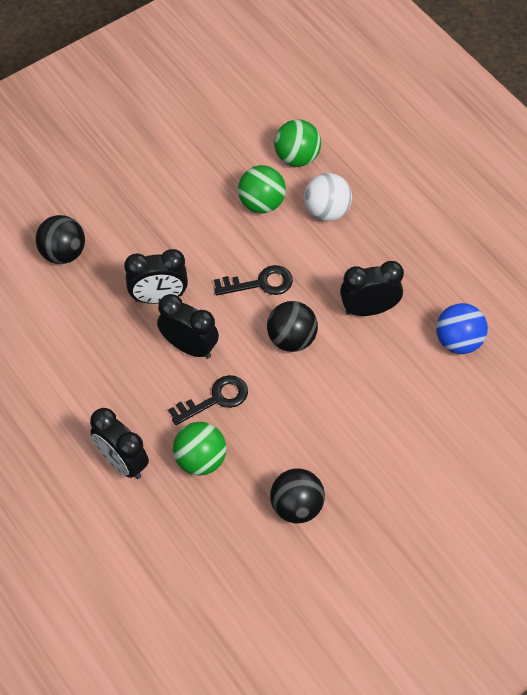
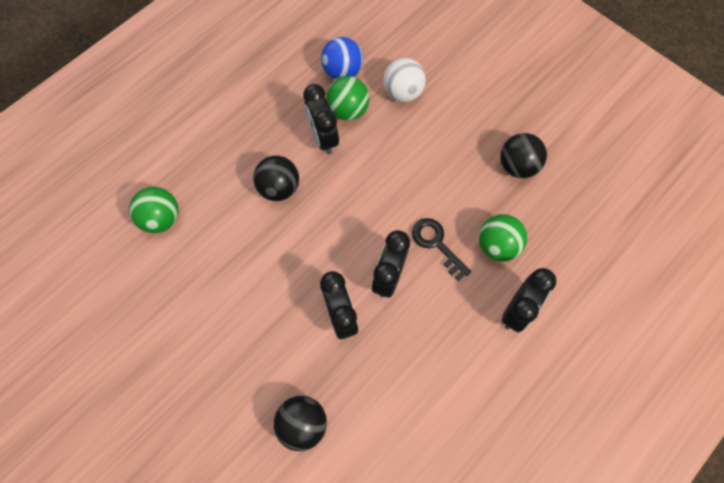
camera: 100 degrees left, 10 degrees up
black key [214,265,293,296] -> none
green ball [238,165,286,213] -> green ball moved to [326,76,370,120]
black ball [267,301,318,352] -> black ball moved to [253,156,299,201]
white ball [304,173,352,221] -> white ball moved to [383,58,426,102]

